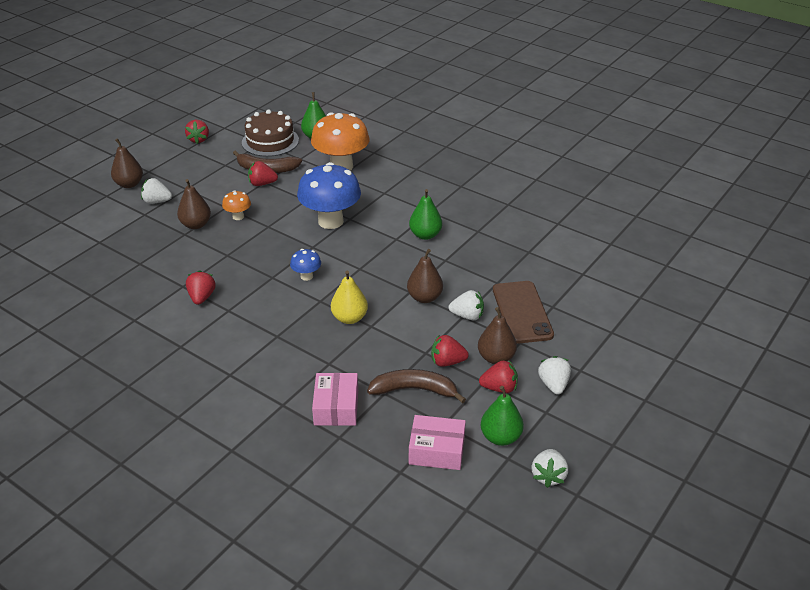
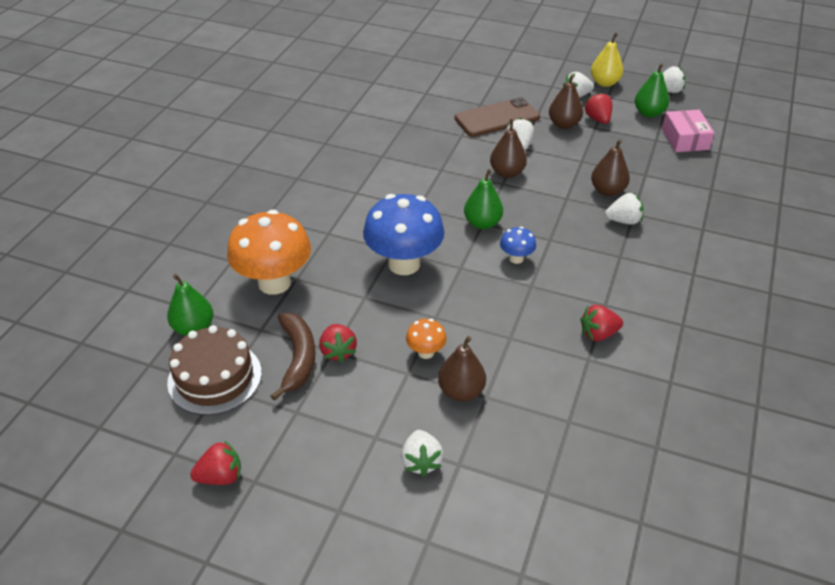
camera: 105 degrees left, 5 degrees up
brown pear [111,138,143,188] -> brown pear moved to [591,139,630,196]
pink box [312,373,358,426] -> none
yellow pear [331,270,368,324] -> yellow pear moved to [591,33,623,87]
brown banana [367,369,466,404] -> none
green pear [409,189,442,240] -> green pear moved to [464,169,503,229]
red strawberry [431,334,469,367] -> none
none -> white strawberry [605,193,643,225]

